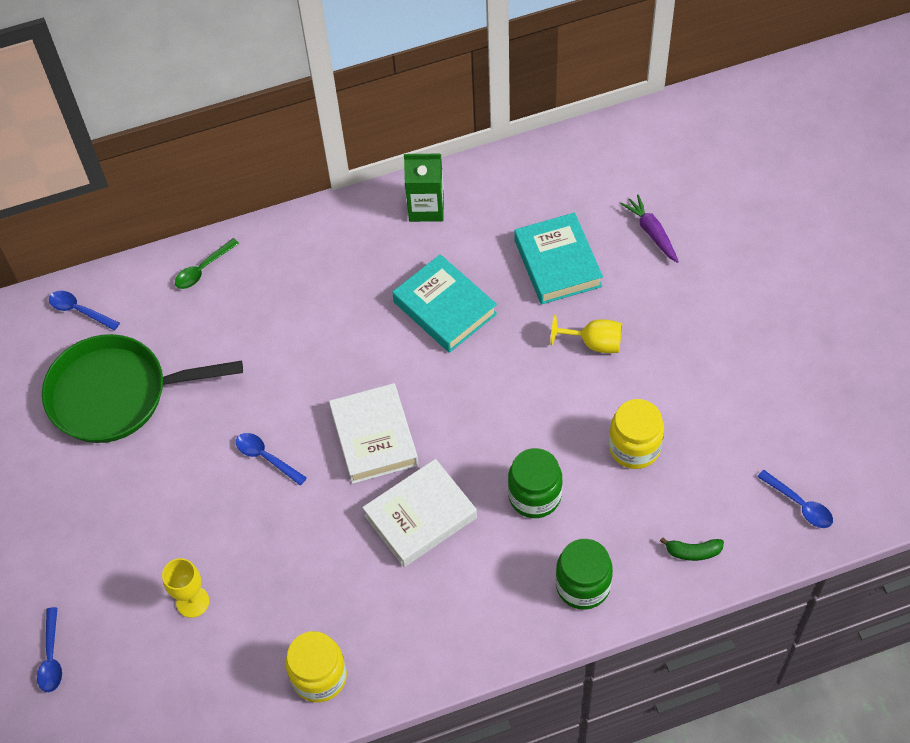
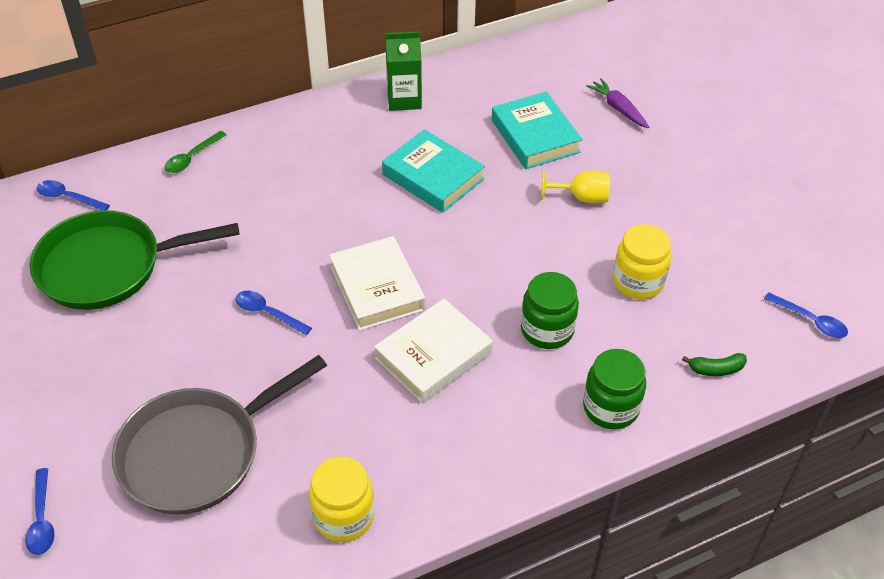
camera: 10 degrees left, 10 degrees down
yellow goblet [162,558,209,618] -> grey pan [112,355,327,515]

